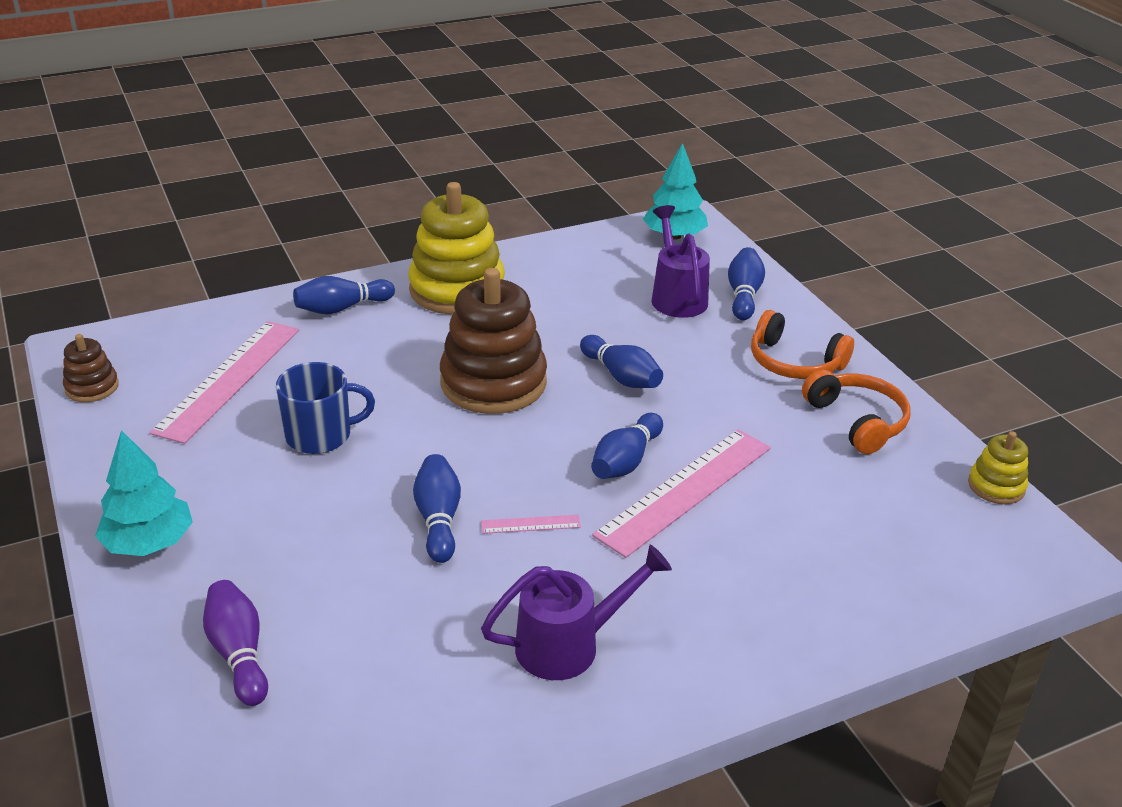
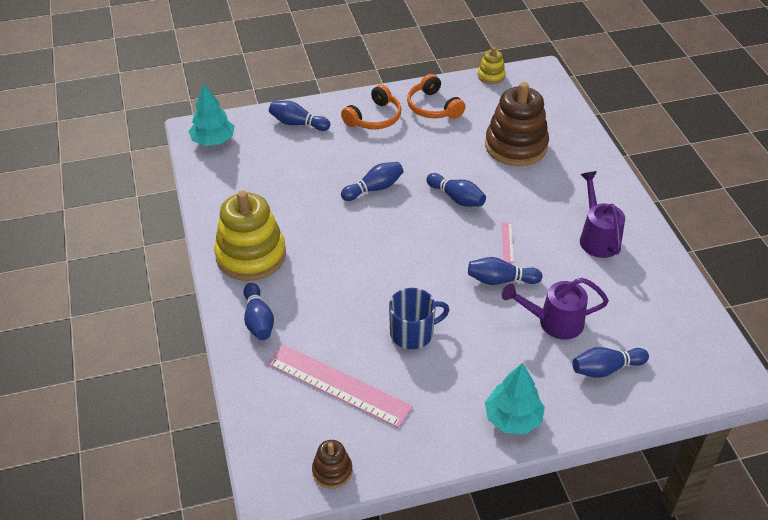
camera: 80 degrees left, 10 degrees up
purple bowling pin [203,580,268,706] -> blue bowling pin [572,347,649,378]
blue mug [276,362,375,454] -> blue mug turned 75 degrees clockwise [389,288,449,349]
brown stacking toy [440,268,547,414] -> brown stacking toy moved to [485,82,549,166]
pink ruler [592,429,771,558] -> none
purple watering can [651,205,710,318] -> purple watering can moved to [502,278,609,340]
orange headphones [802,369,910,454] -> orange headphones turned 105 degrees counterclockwise [407,74,465,119]

